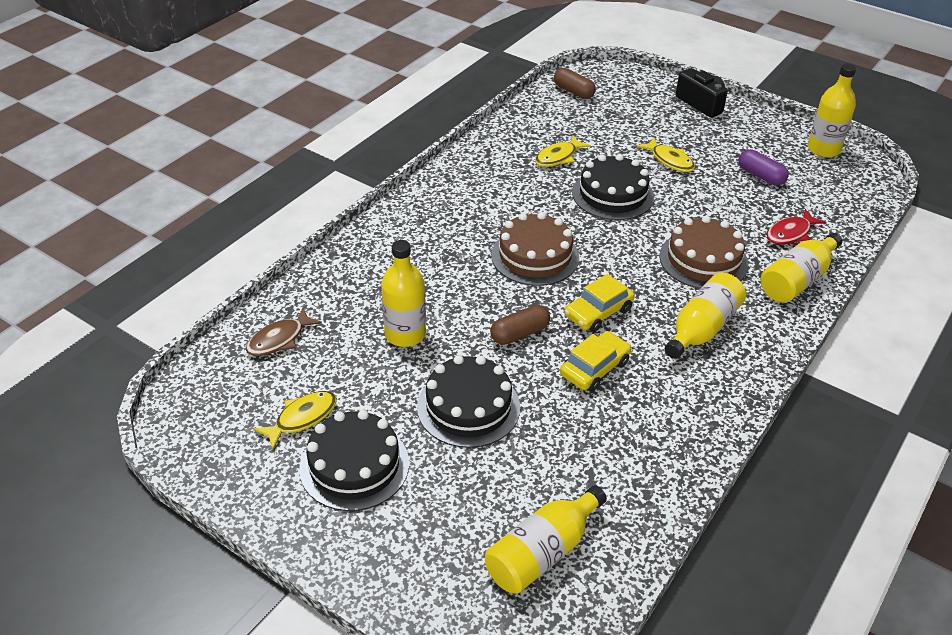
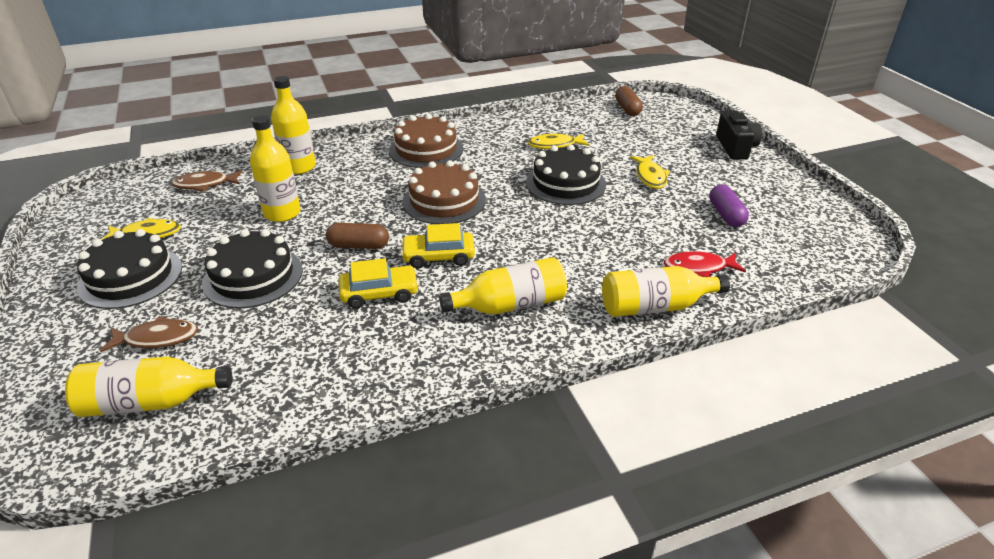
camera: 35 degrees right, 5 degrees down
brown cake [659,216,749,289] -> brown cake moved to [389,114,463,168]
yellow bottle [807,64,856,158] -> yellow bottle moved to [271,76,316,175]
none -> brown fish [100,316,198,352]

